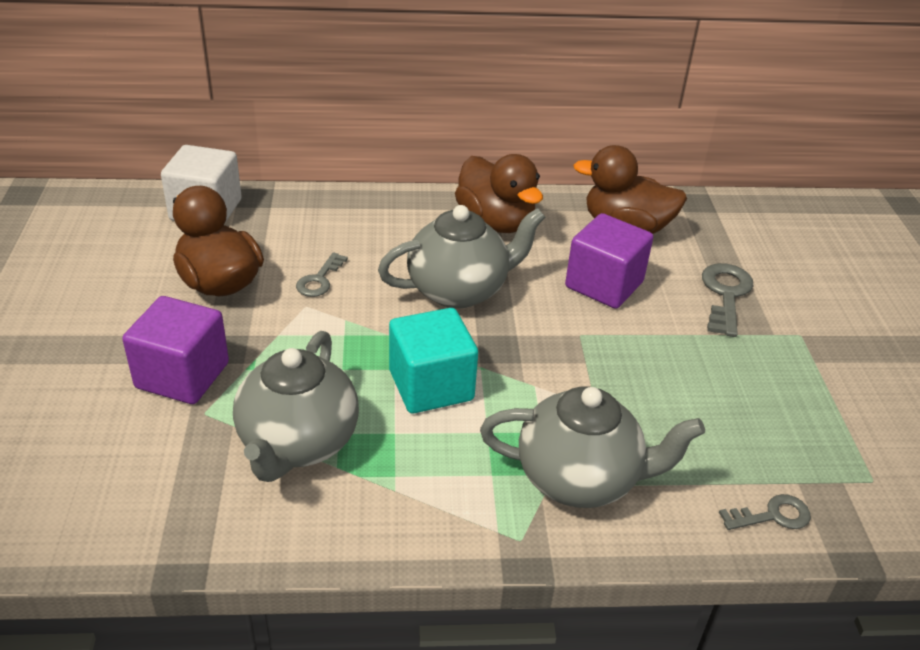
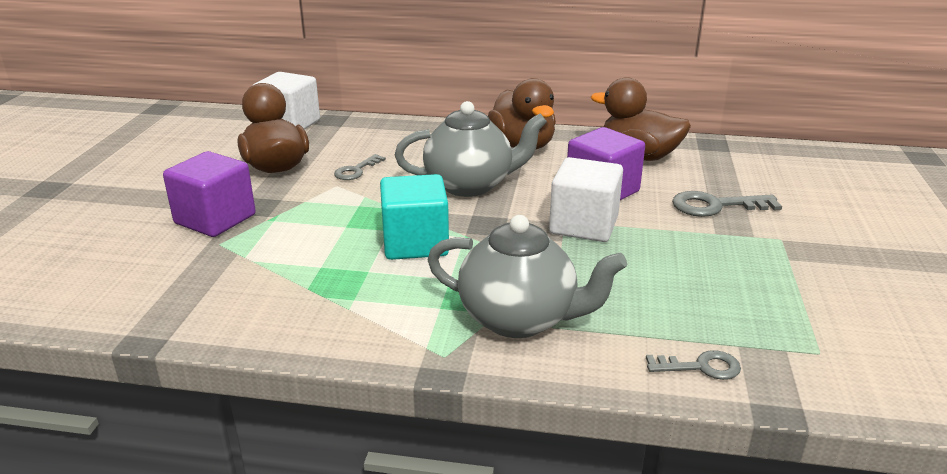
camera: 15 degrees right, 10 degrees down
grey teapot [233,331,359,482] -> none
grey key [702,263,754,337] -> grey key turned 120 degrees counterclockwise [672,191,782,217]
none -> white cube [549,157,623,242]

